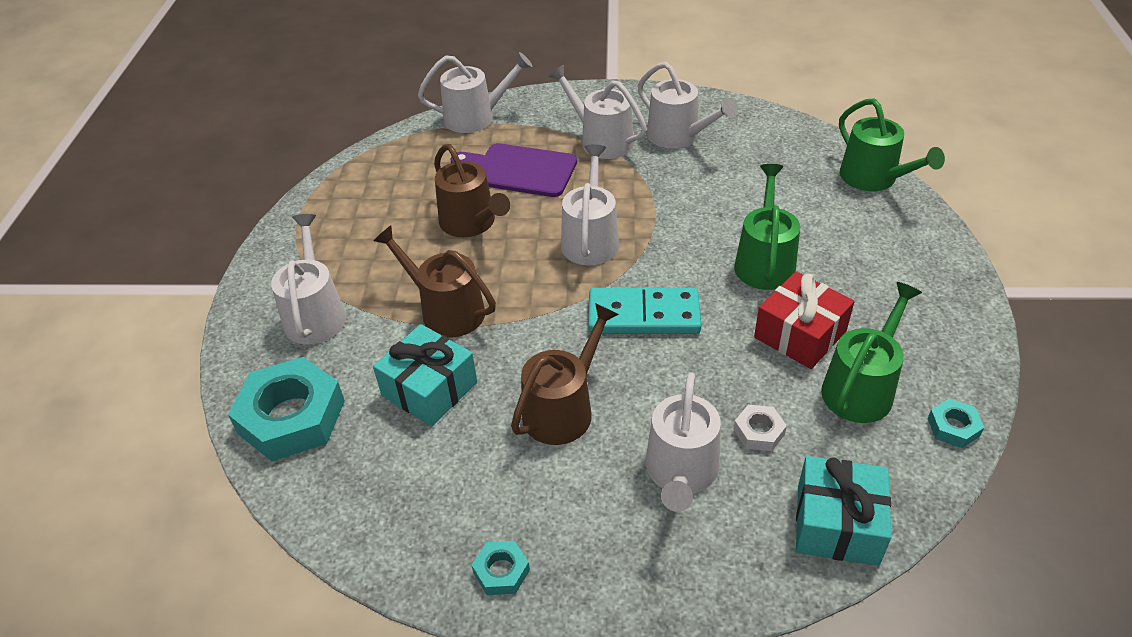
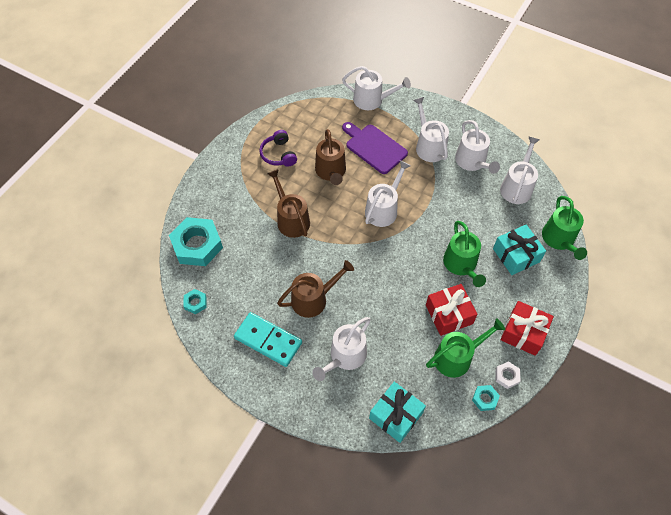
camera: 25 degrees right, 15 degrees up
white watering can [271,214,346,345] -> white watering can moved to [500,136,540,204]
turquoise gift [373,324,477,426] -> turquoise gift moved to [493,225,546,275]
turquoise nut [472,541,530,595] -> turquoise nut moved to [183,289,207,314]
turquoise domino [588,288,701,334] -> turquoise domino moved to [234,312,302,367]
white nut [733,405,787,451] -> white nut moved to [495,361,520,389]
green watering can [734,164,800,290] -> green watering can turned 135 degrees clockwise [443,221,486,287]
none -> purple headphones [259,130,297,167]
none -> red gift [501,301,554,356]

